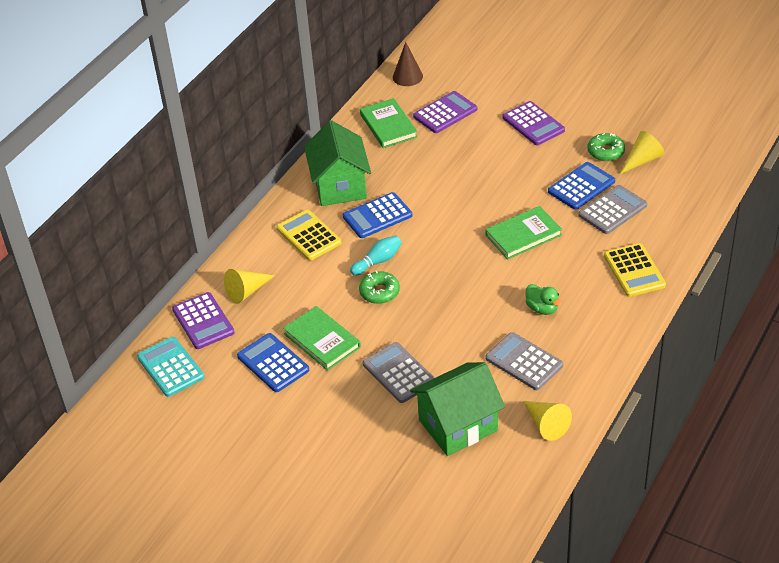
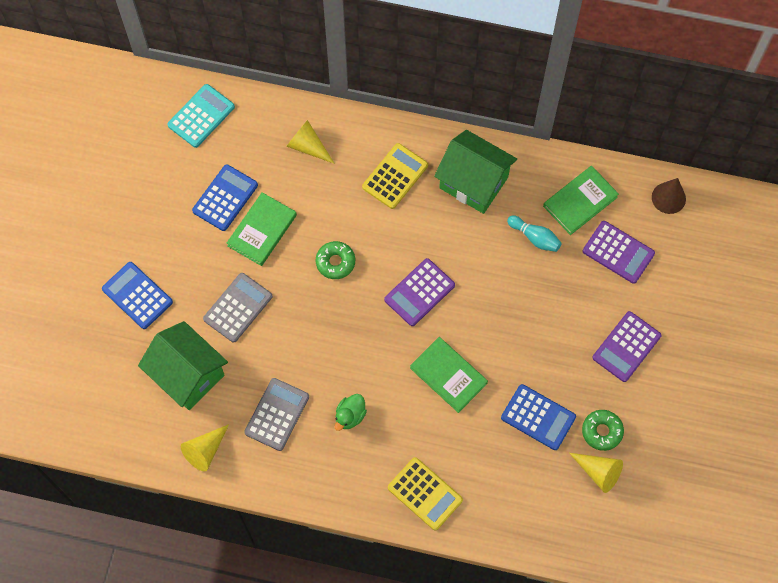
camera: 70 degrees right, 25 degrees up
purple calculator [172,292,235,349] -> purple calculator moved to [384,258,455,326]
green house [304,120,371,206] -> green house turned 60 degrees clockwise [434,130,517,214]
blue calculator [343,192,412,238] -> blue calculator moved to [102,262,173,329]
turquoise bowling pin [350,236,402,276] -> turquoise bowling pin moved to [507,215,562,252]
grey calculator [578,185,647,234] -> none
yellow calculator [604,243,666,297] -> yellow calculator turned 105 degrees counterclockwise [388,457,463,531]

